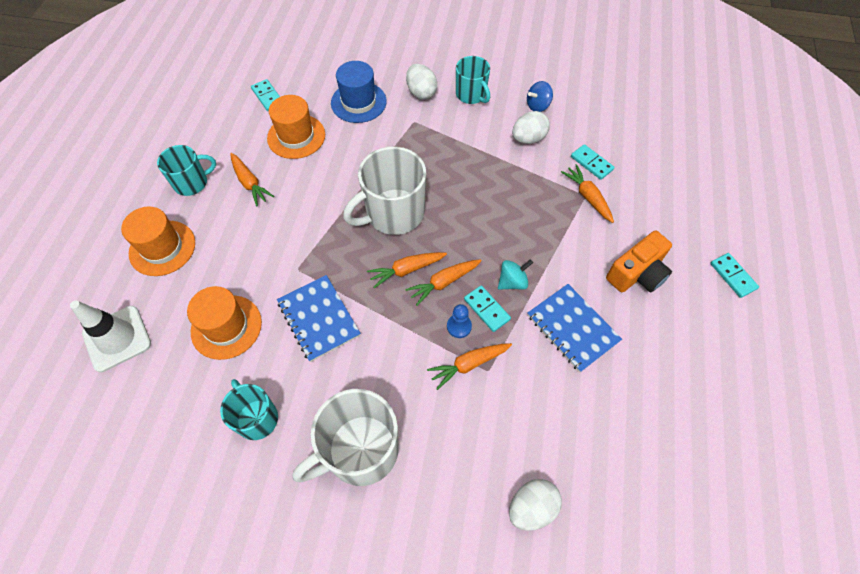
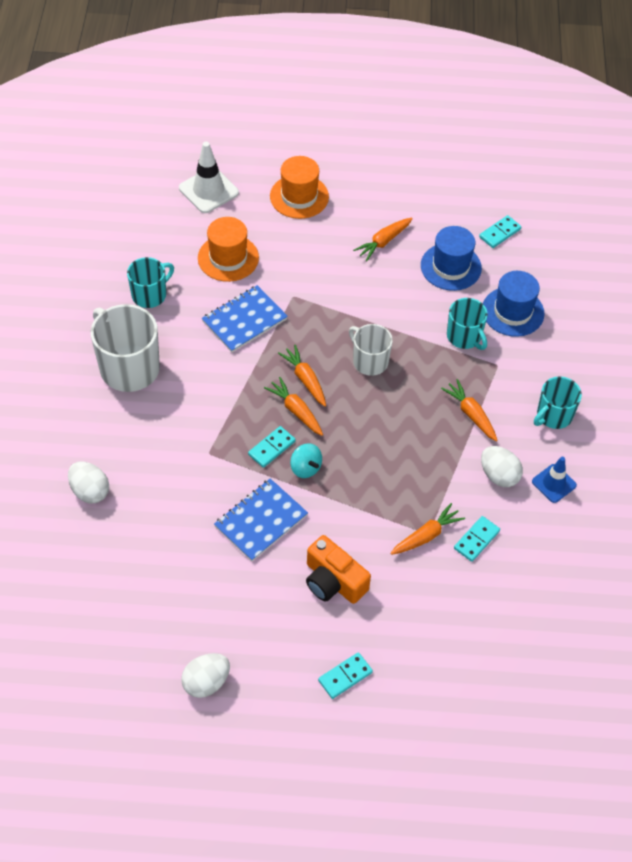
camera: 80 degrees right, 5 degrees down
turquoise mug [157,145,216,196] -> turquoise mug moved to [447,298,488,350]
orange hat [267,95,325,159] -> blue hat [421,226,482,291]
white mug [343,147,426,235] -> white mug [349,324,393,376], size x0.60
white egg [406,64,437,99] -> white egg moved to [181,653,230,698]
orange carrot [427,343,512,390] -> orange carrot moved to [441,379,498,442]
blue pawn [447,304,472,338] -> none
blue spinning top [527,81,553,112] -> blue traffic cone [532,457,577,503]

